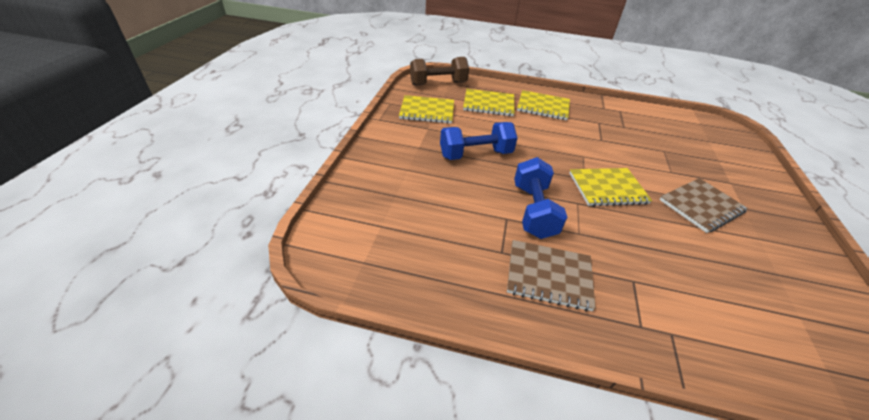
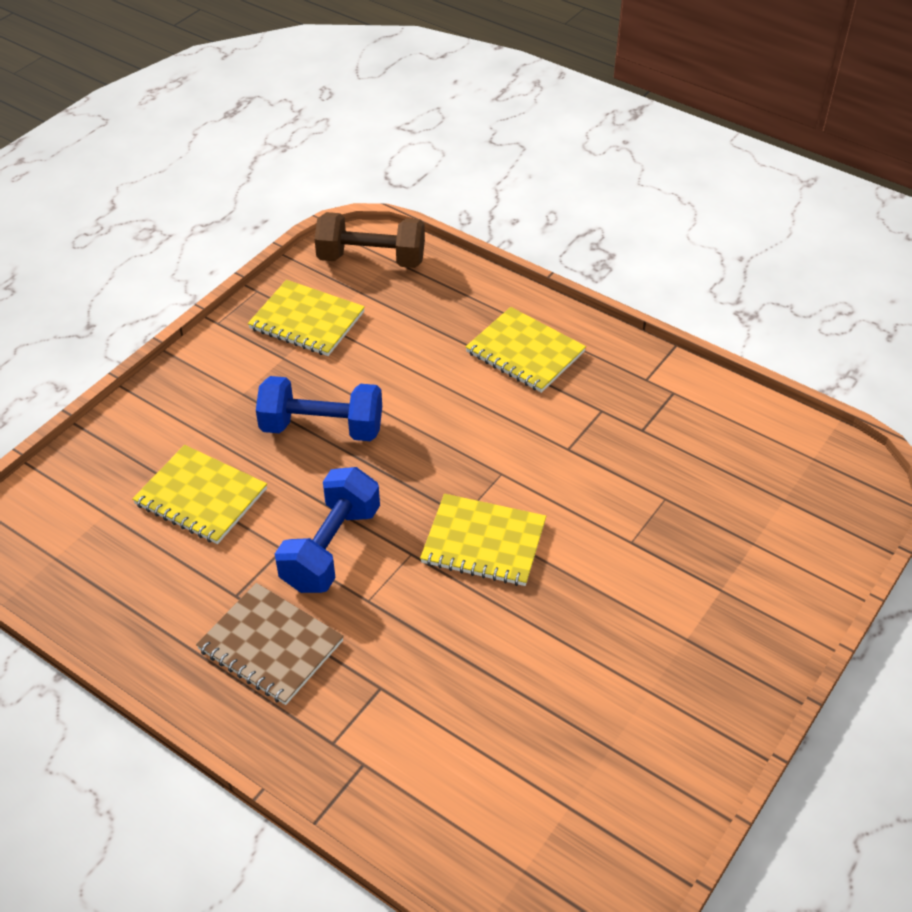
camera: 25 degrees right, 5 degrees up
yellow notebook [463,89,515,116] -> yellow notebook moved to [132,445,267,544]
brown notebook [660,178,748,233] -> none

